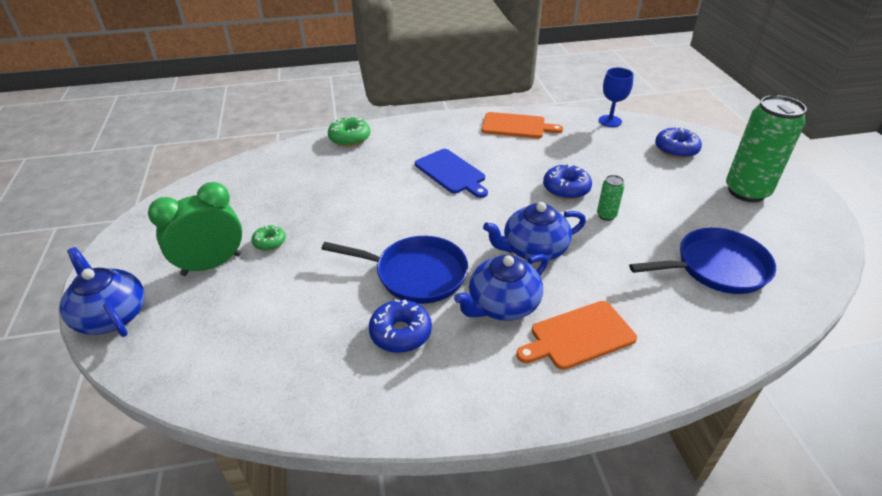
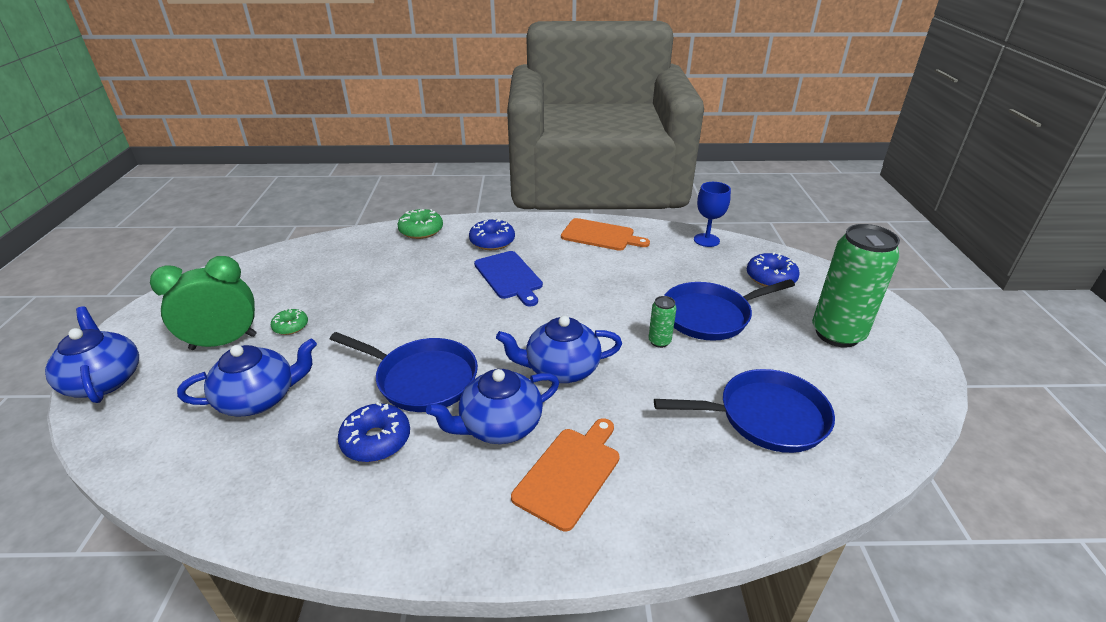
camera: 10 degrees right, 5 degrees down
orange cutting board [516,301,637,370] -> orange cutting board turned 135 degrees clockwise [511,418,620,531]
blue donut [543,164,592,199] -> blue donut moved to [469,218,515,250]
none -> blue teapot [177,339,317,417]
none -> blue pan [664,279,795,341]

